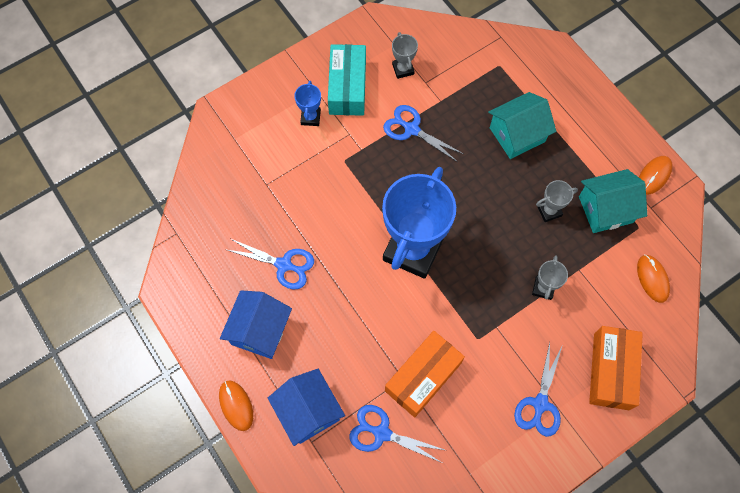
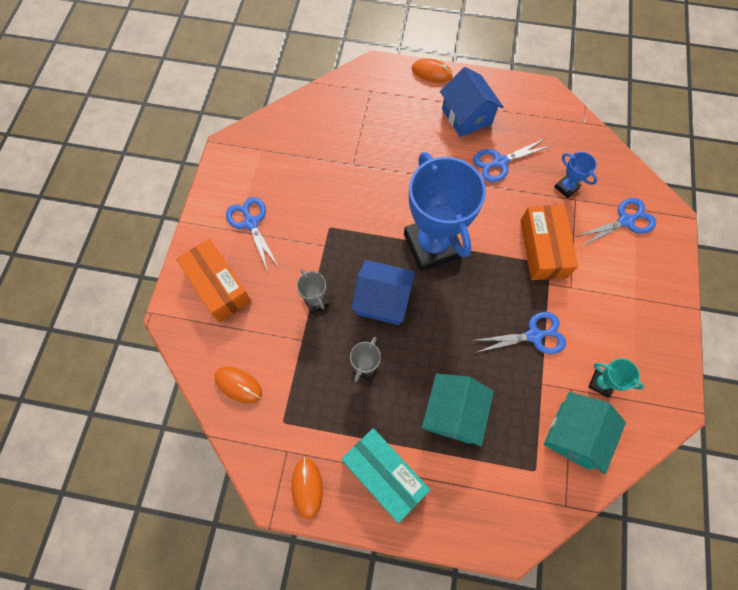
camera: 135 degrees right, 0 degrees up
blue house [268,369,345,446] -> blue house moved to [351,260,415,325]
blue trophy [294,81,321,126] -> blue trophy moved to [554,152,597,198]
turquoise box [328,44,366,116] -> turquoise box moved to [341,428,430,523]
blue scissors [349,405,445,463] -> blue scissors moved to [576,198,656,247]
orange box [385,331,465,417] -> orange box moved to [520,205,578,280]
grey trophy [392,32,418,79] -> turquoise trophy [588,358,644,397]
turquoise house [579,169,647,233] -> turquoise house moved to [544,392,626,475]

